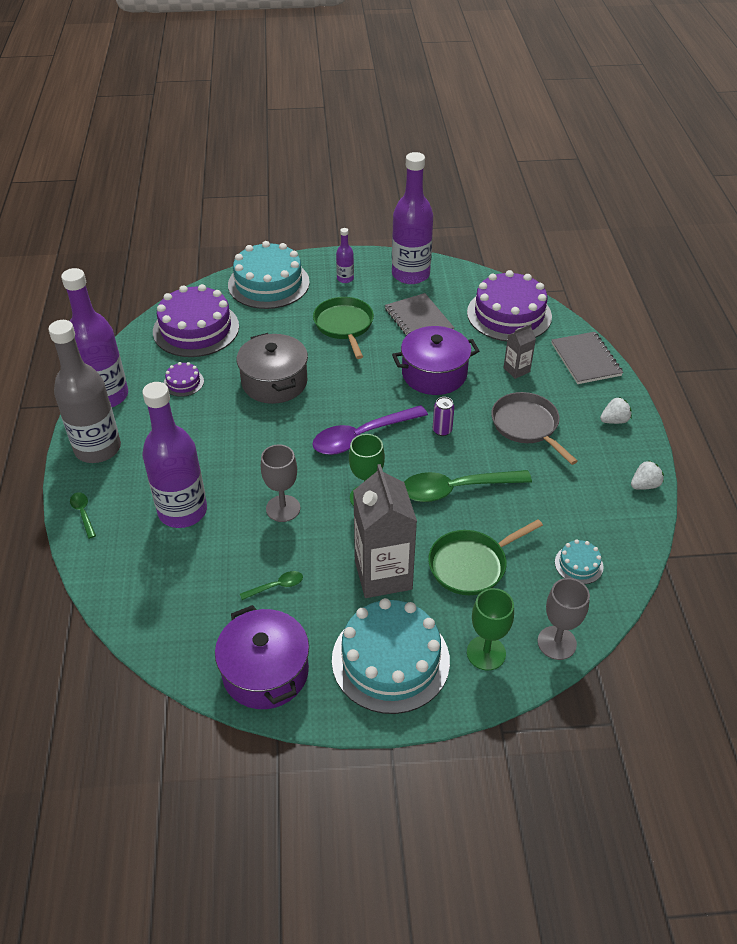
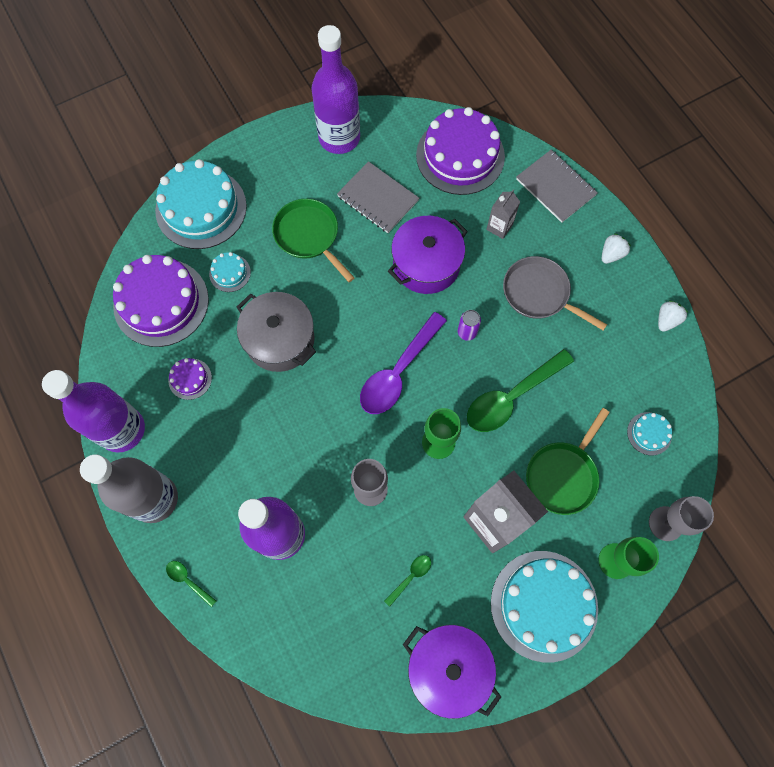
camera: 25 degrees left, 25 degrees up
purple bottle [336,228,354,283] -> none
none -> turquoise cake [209,252,251,292]

